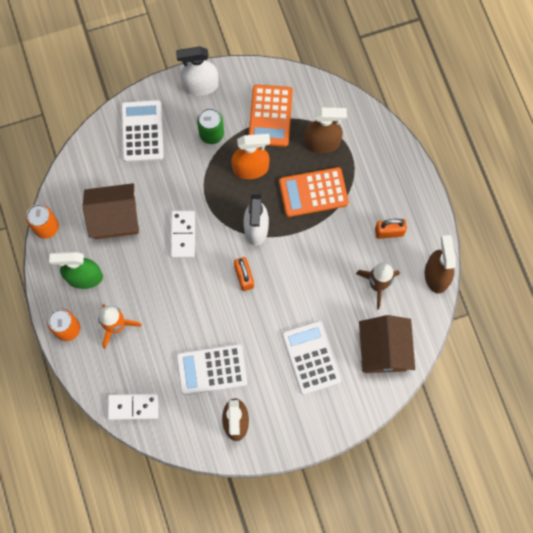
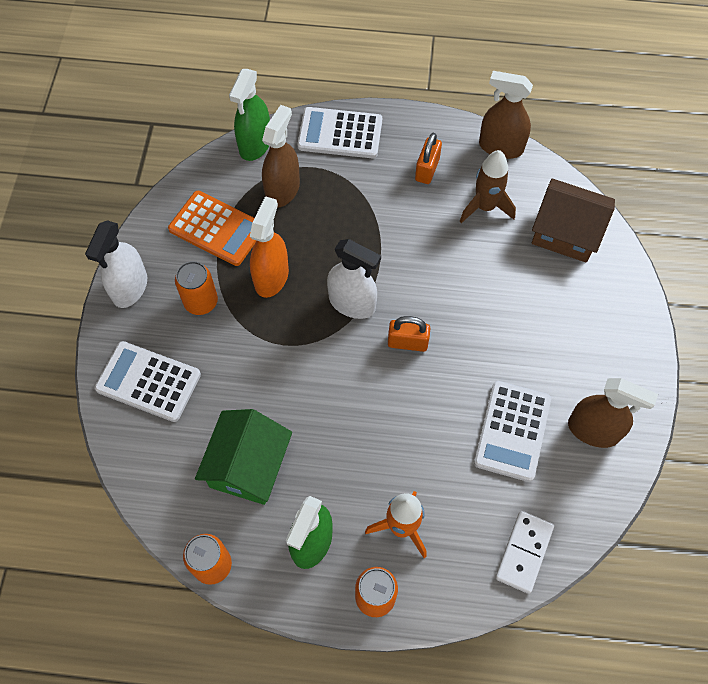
camera: 65 degrees left, 10 degrees down
brown house [83,183,139,239] -> green house [195,409,292,505]
white domino [170,211,195,258] -> none
green can [197,108,224,144] -> orange can [175,261,218,315]
orange calculator [279,167,349,217] -> none
white calculator [282,320,341,395] -> white calculator moved to [298,107,382,158]
none -> green spray bottle [229,69,270,161]

